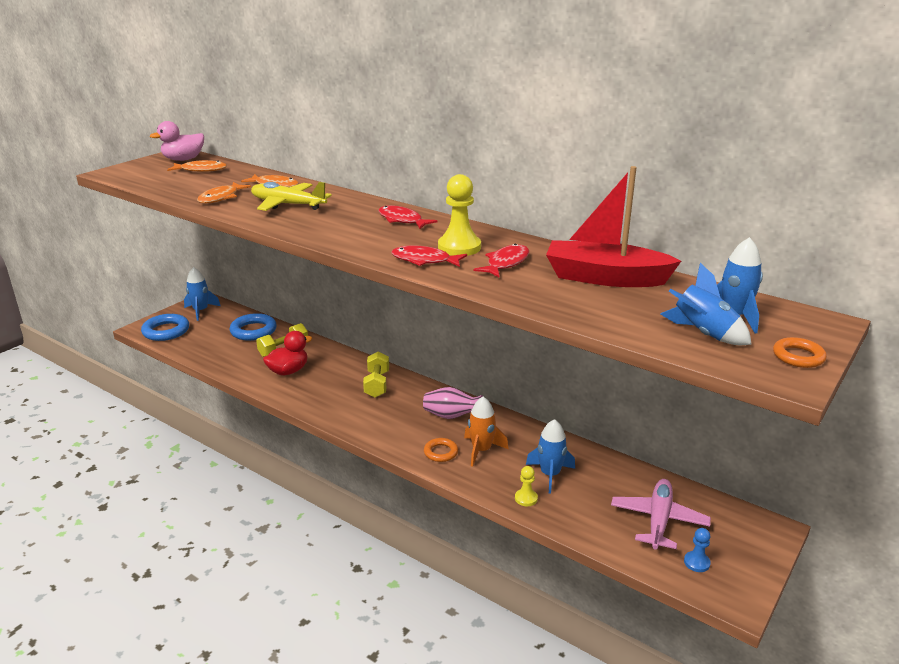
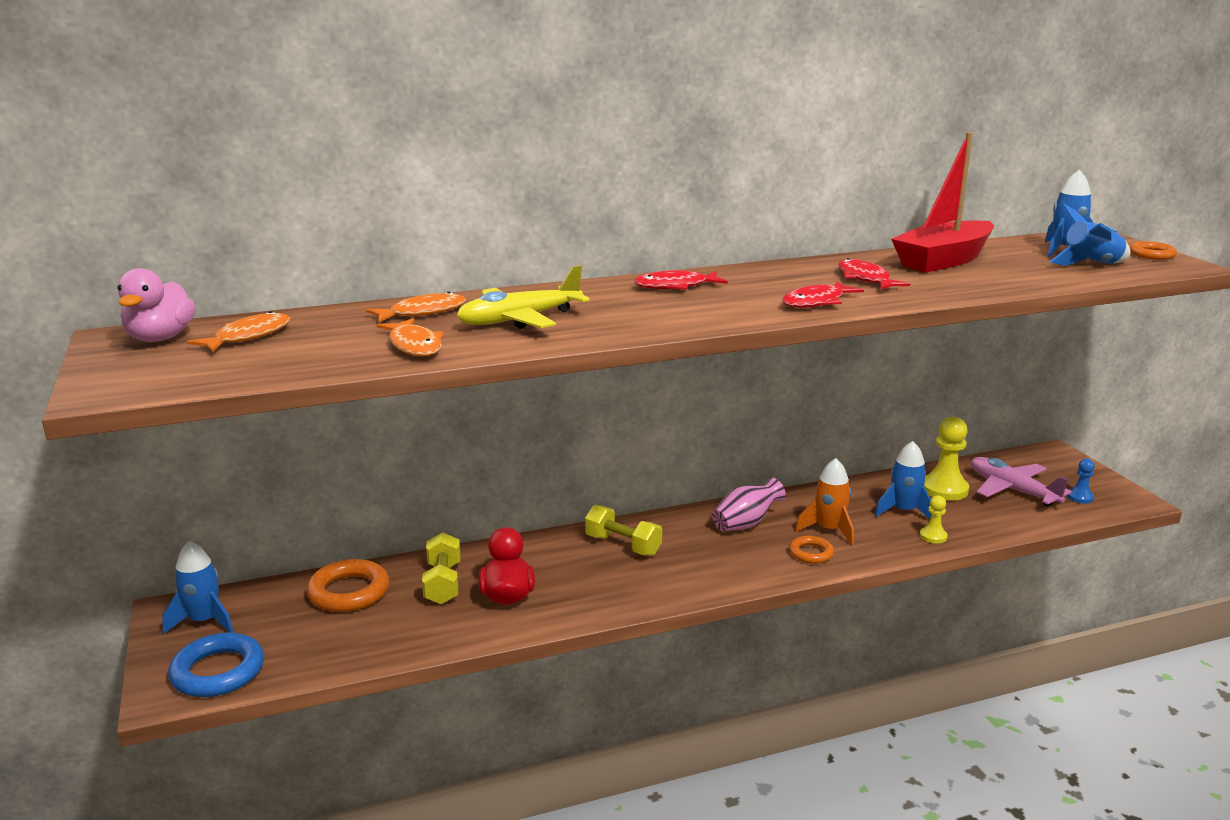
camera: 55 degrees left, 5 degrees down
blue ring [230,313,277,341] -> orange ring [306,559,389,612]
yellow pawn [438,174,481,256] -> yellow pawn moved to [924,416,969,501]

